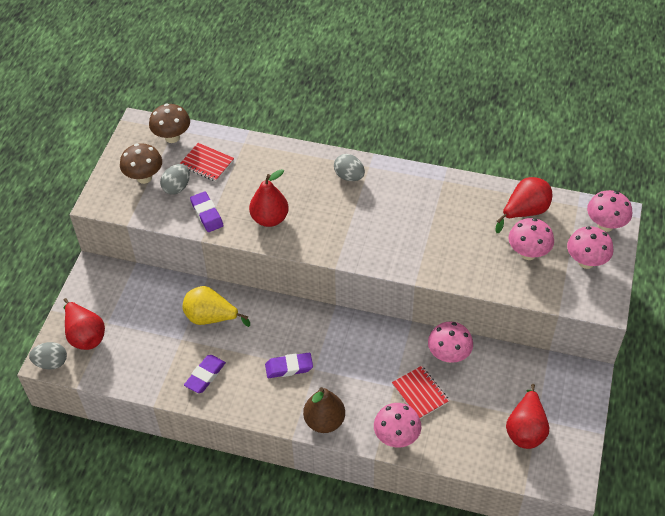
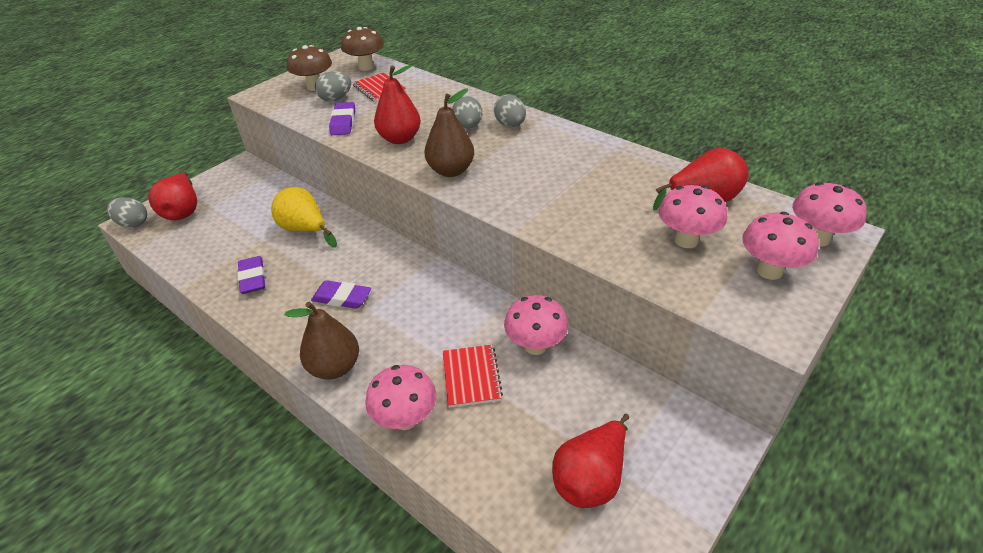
camera: 25 degrees right, 10 degrees down
purple eraser [184,355,226,393] -> purple eraser turned 75 degrees counterclockwise [237,256,265,294]
none -> brown pear [424,89,474,177]
none -> grey egg [452,96,482,129]

